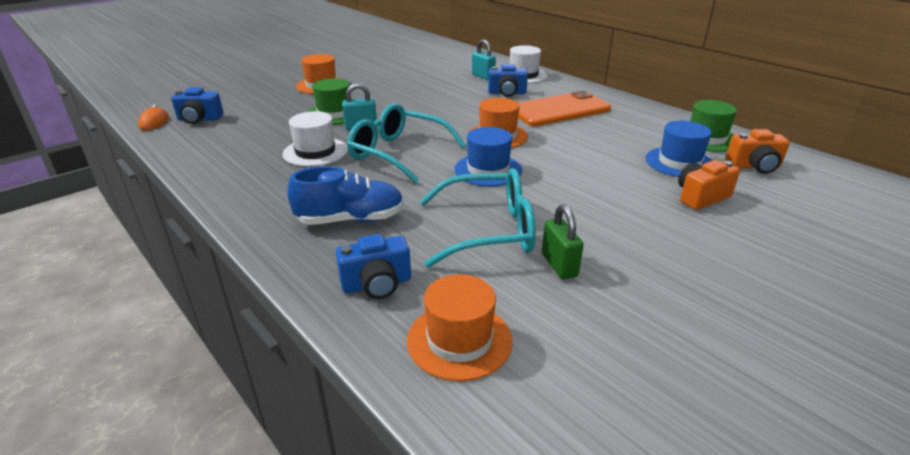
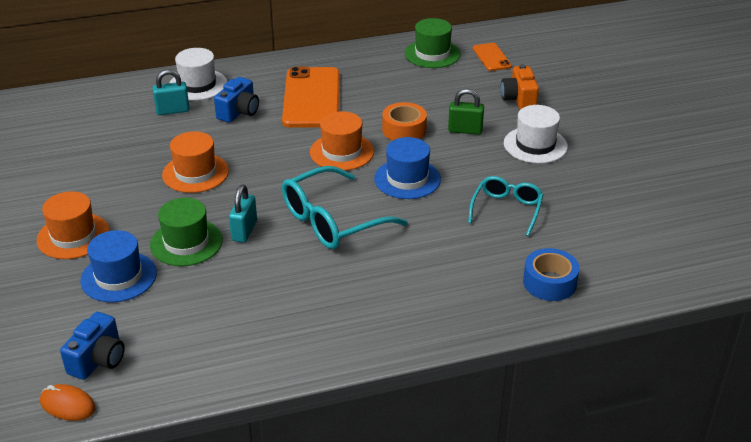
camera: 65 degrees left, 5 degrees up
white hat [283,111,348,167] -> white hat moved to [504,105,568,163]
blue shoe [287,166,404,225] -> none
blue camera [336,234,411,299] -> blue tape [523,248,580,301]
orange hat [407,274,513,381] -> orange hat moved to [162,131,229,193]
turquoise glasses [420,168,536,268] -> turquoise glasses [468,176,543,236], size x0.62
green padlock [542,204,583,279] -> green padlock moved to [448,89,484,135]
blue hat [646,121,712,177] -> blue hat moved to [80,230,157,302]
orange camera [726,129,790,174] -> orange phone [473,43,512,71]
none -> orange tape [382,102,427,141]

